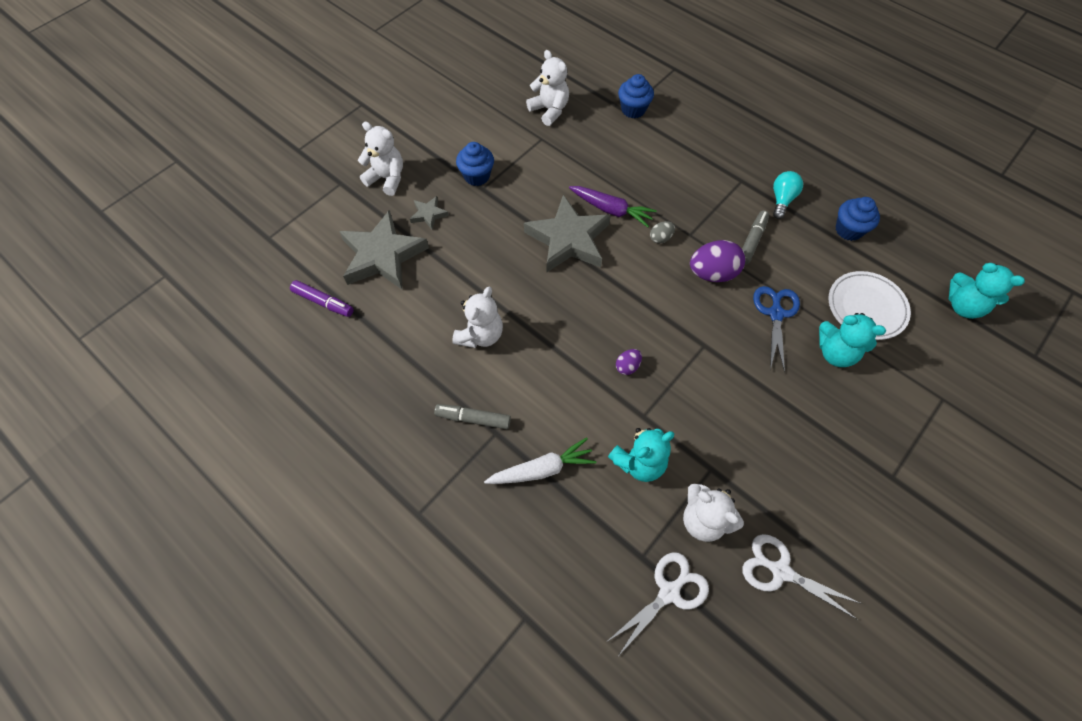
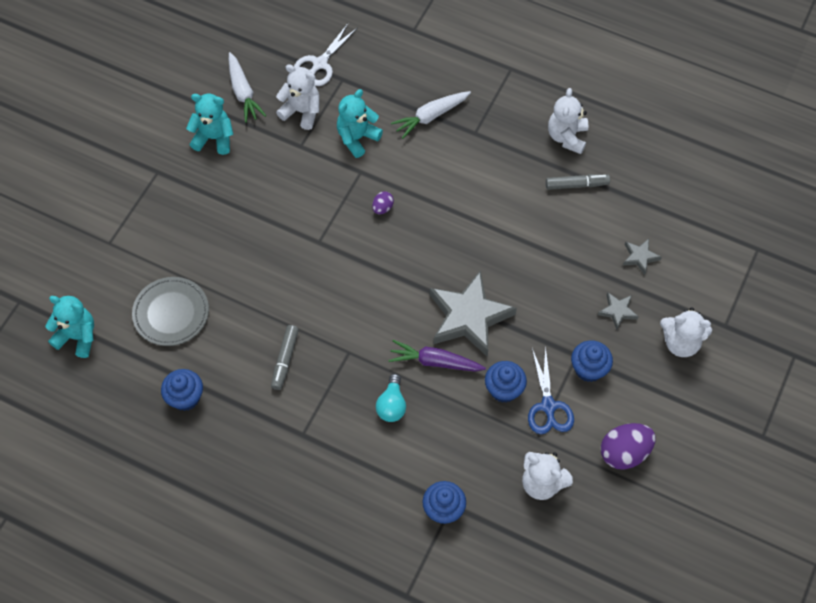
camera: 165 degrees right, 0 degrees up
purple marker [290,280,354,317] -> none
grey star [339,210,429,289] -> grey star [623,239,662,275], size x0.45
grey marker [434,404,511,429] -> grey marker moved to [546,174,610,190]
white teddy bear [452,287,503,348] -> white teddy bear moved to [548,88,588,154]
grey egg [650,221,675,244] -> none
purple egg [690,240,745,282] -> purple egg moved to [601,423,656,469]
white scissors [742,534,862,620] -> white carrot [229,52,266,123]
blue scissors [753,286,800,373] -> blue scissors moved to [528,346,574,434]
turquoise light bulb [773,171,803,219] -> turquoise light bulb moved to [376,374,406,422]
turquoise teddy bear [819,313,886,367] -> turquoise teddy bear moved to [186,94,234,155]
white plate [828,271,911,340] -> grey plate [132,277,209,346]
none -> blue cupcake [485,361,527,403]

